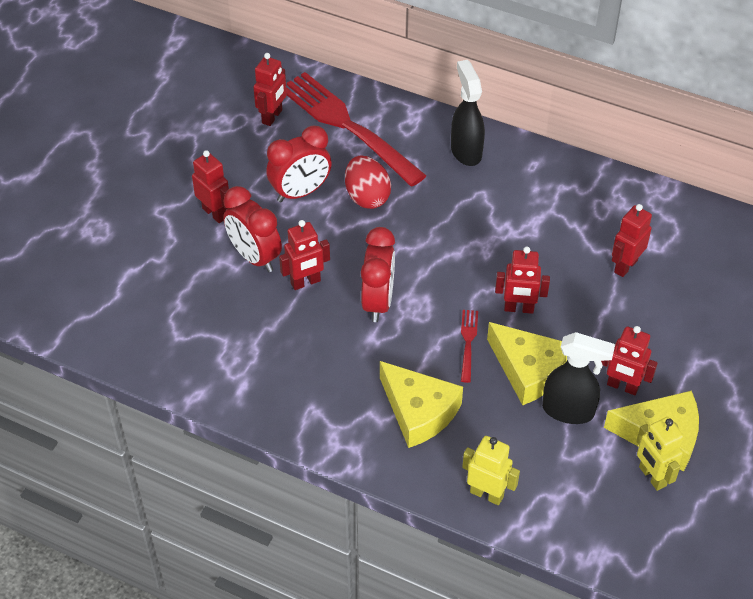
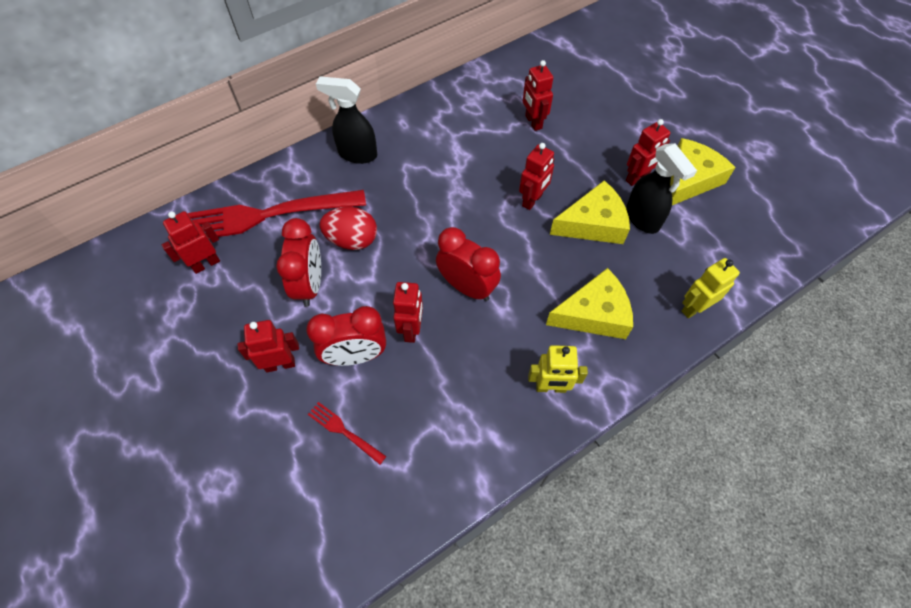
camera: 60 degrees left, 10 degrees up
red robot [253,53,286,126] -> red robot turned 90 degrees counterclockwise [162,211,220,274]
red fork [461,310,478,383] -> red fork moved to [308,402,386,464]
black spray bottle [542,332,615,424] -> black spray bottle turned 105 degrees clockwise [626,143,697,234]
yellow robot [636,417,684,491] -> yellow robot moved to [528,345,588,393]

